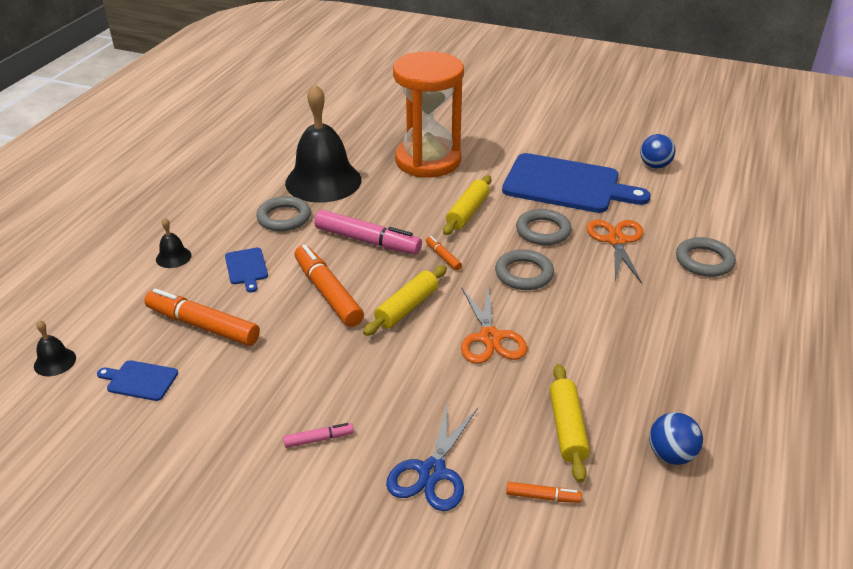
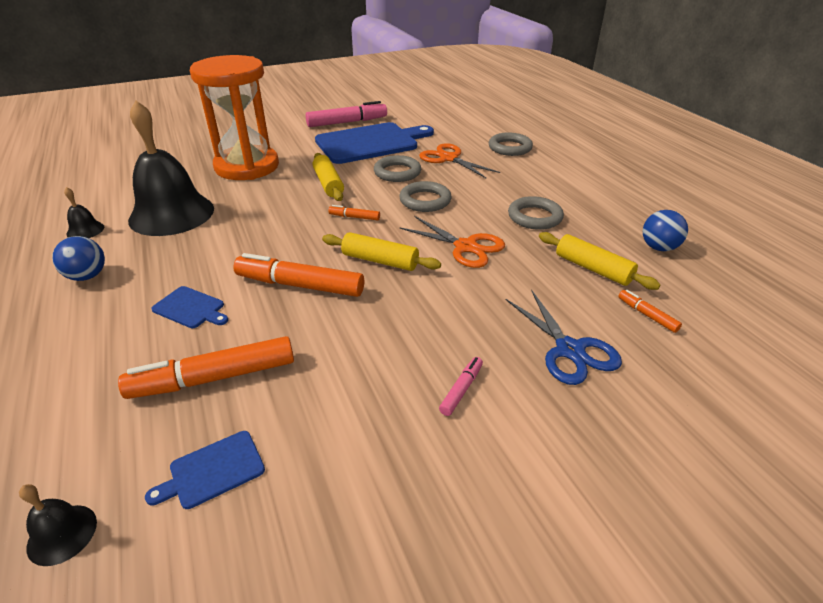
camera: 45 degrees left, 0 degrees up
black bell [156,218,191,268] -> black bell moved to [64,187,104,238]
grey ring [256,196,311,231] -> grey ring moved to [508,196,564,230]
pink marker [314,210,422,254] -> pink marker moved to [306,101,387,127]
yellow rolling pin [363,265,447,336] -> yellow rolling pin turned 60 degrees counterclockwise [322,232,441,271]
orange marker [506,482,582,503] -> orange marker turned 90 degrees counterclockwise [618,290,682,333]
blue ball [640,134,675,168] -> blue ball moved to [52,236,105,281]

